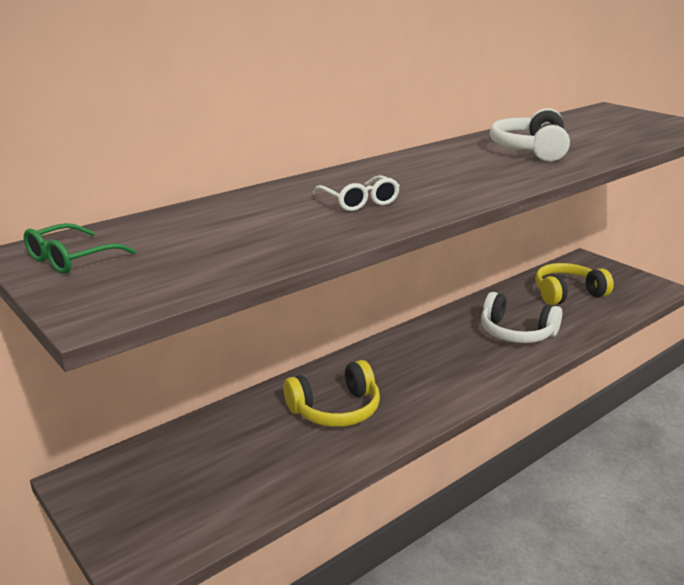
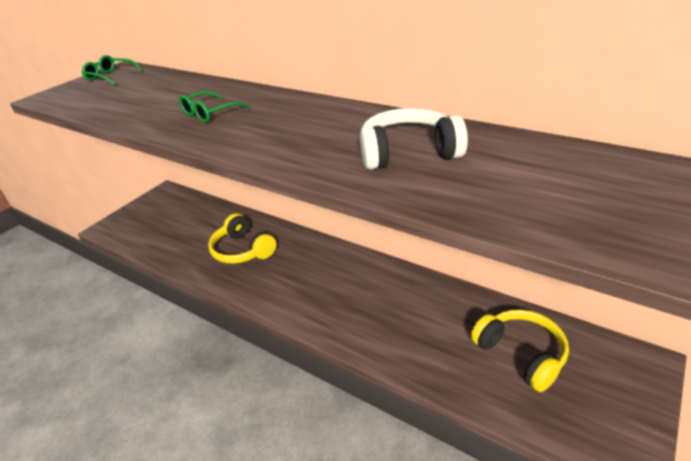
camera: 75 degrees right, 10 degrees up
white glasses [313,175,400,211] -> green glasses [179,91,249,123]
white headphones [481,292,562,343] -> none

